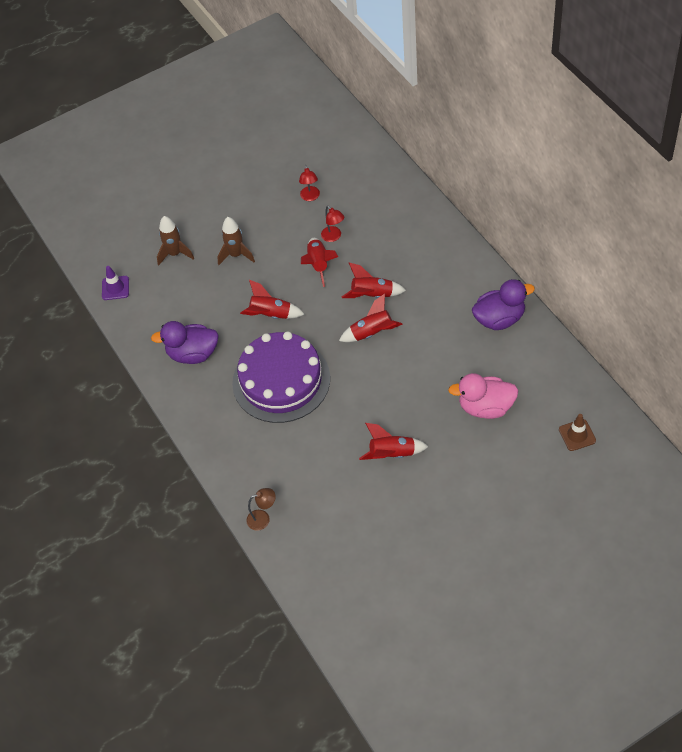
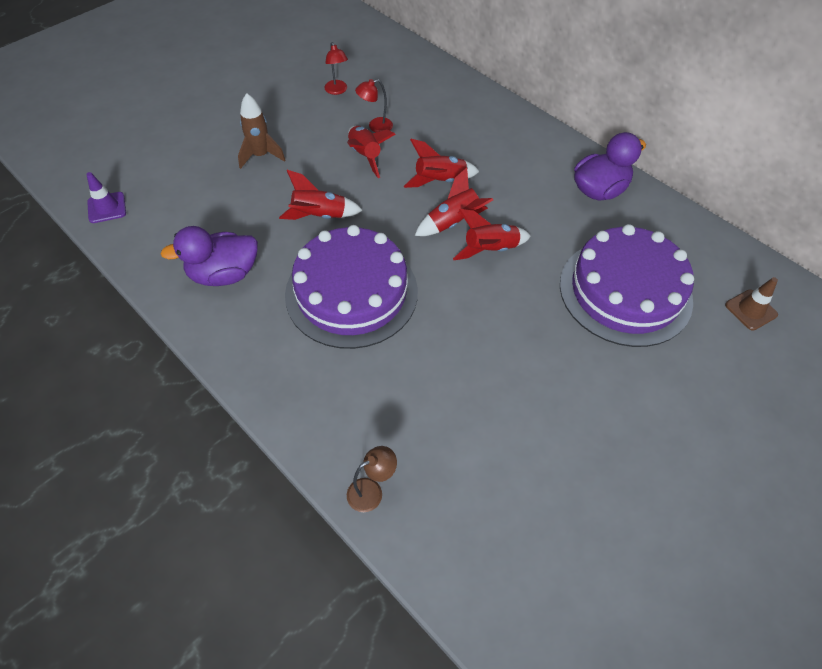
camera: 20 degrees left, 0 degrees up
brown rocket [157,216,194,266] -> none
red lamp [321,206,344,242] -> red lamp turned 120 degrees clockwise [355,79,393,133]
red rocket [359,423,429,460] -> red rocket moved to [453,209,531,260]
pink duck [448,373,519,419] -> purple cake [560,224,694,347]

